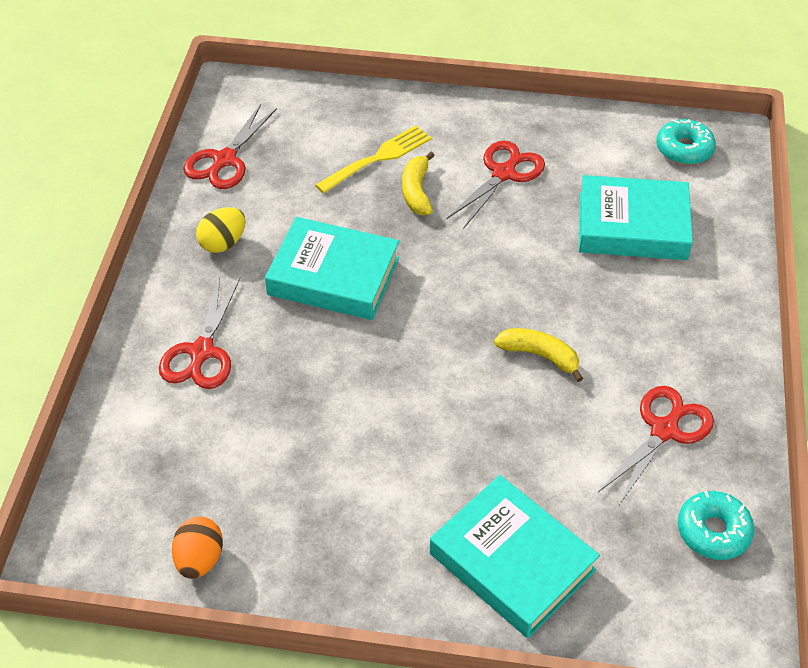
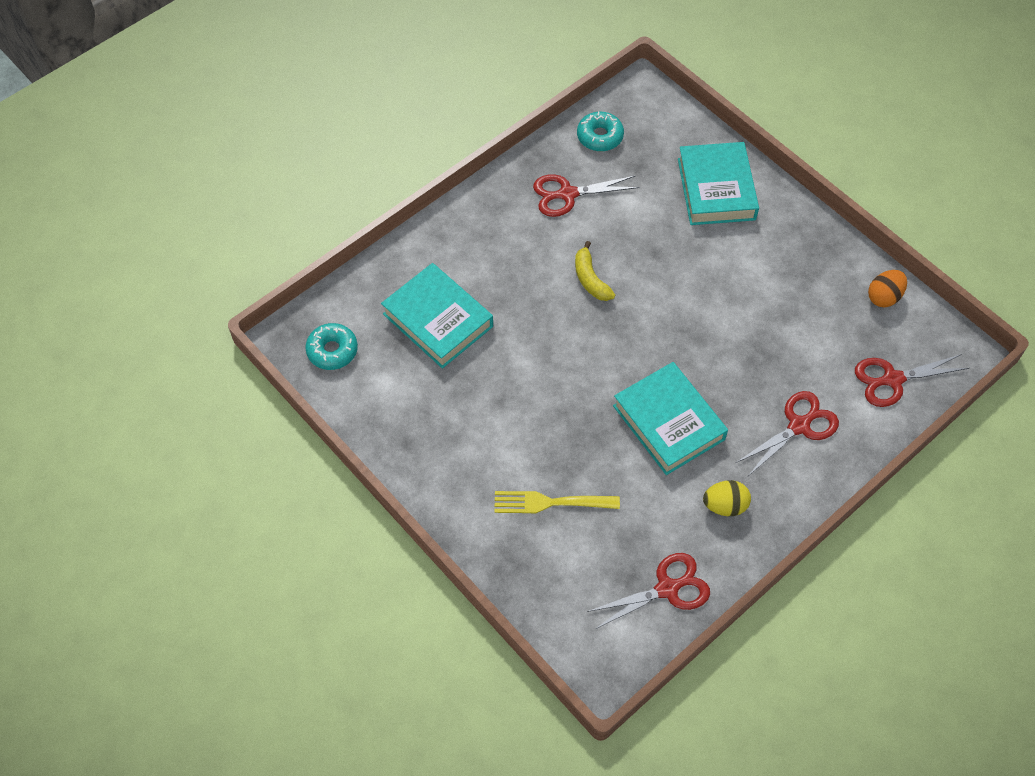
camera: 140 degrees left, 10 degrees up
yellow banana [402,152,435,215] -> none
red scissors [447,141,545,228] -> red scissors moved to [855,354,969,407]

